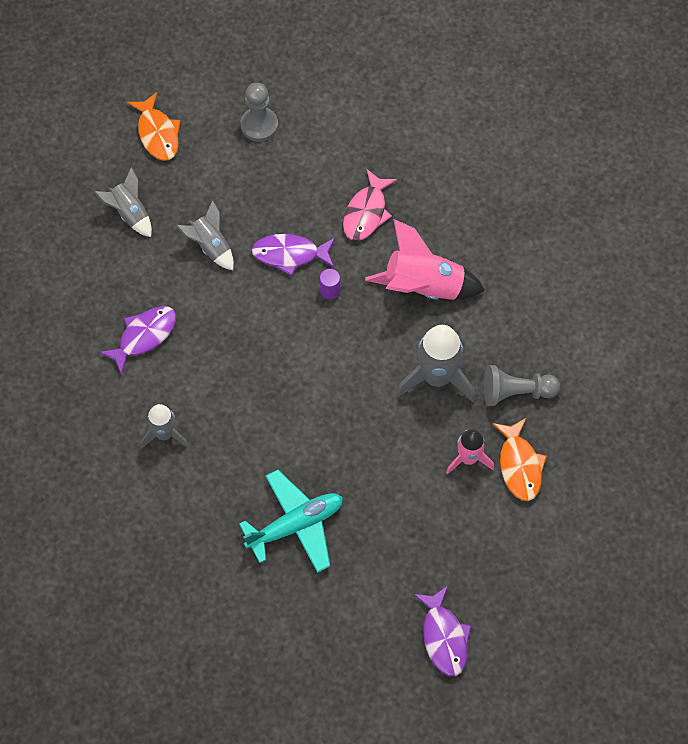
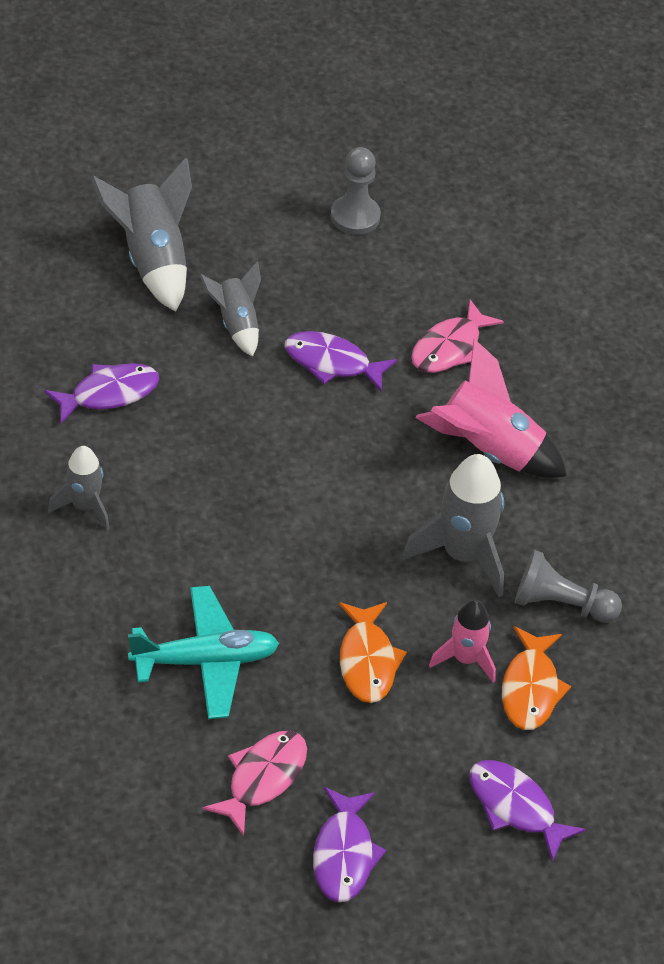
camera: 15 degrees right, 15 degrees down
grey rocket [94,167,152,237] -> grey rocket [91,158,192,312], size x1.65
orange fish [127,92,180,161] -> orange fish moved to [339,602,407,703]
purple cylinder [320,269,340,299] -> none
none -> pink fish [202,731,307,836]
none -> purple fish [470,760,586,862]

